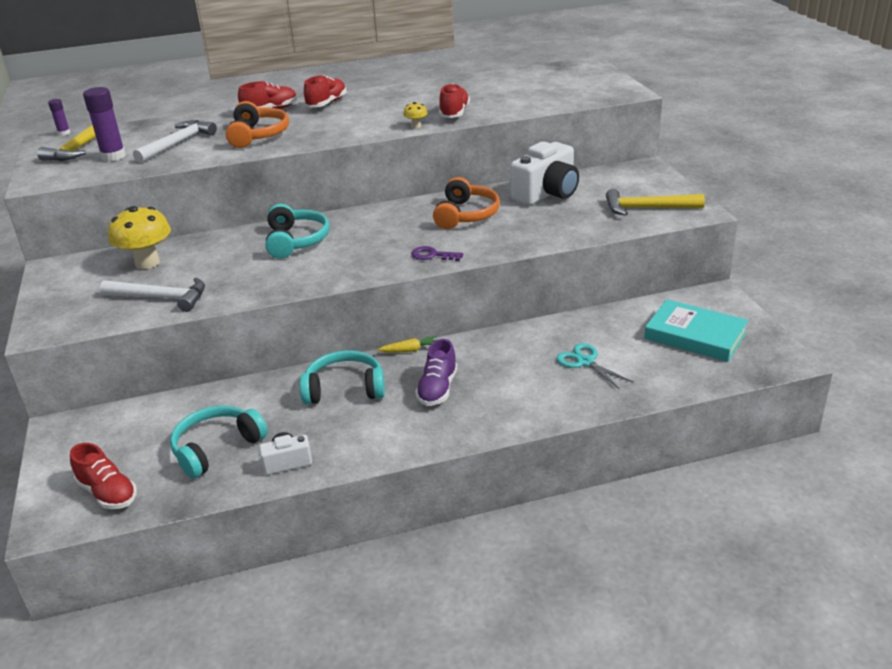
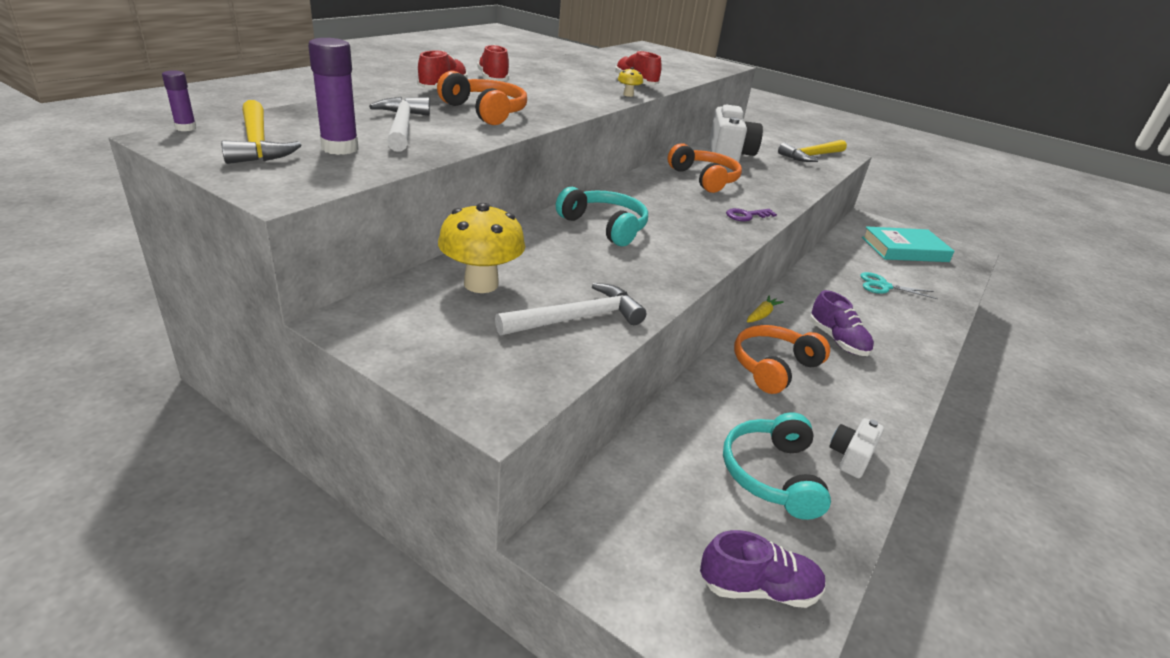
camera: 45 degrees left, 0 degrees up
red shoe [70,443,137,509] -> purple shoe [700,530,826,608]
turquoise headphones [300,351,385,404] -> orange headphones [734,325,830,394]

